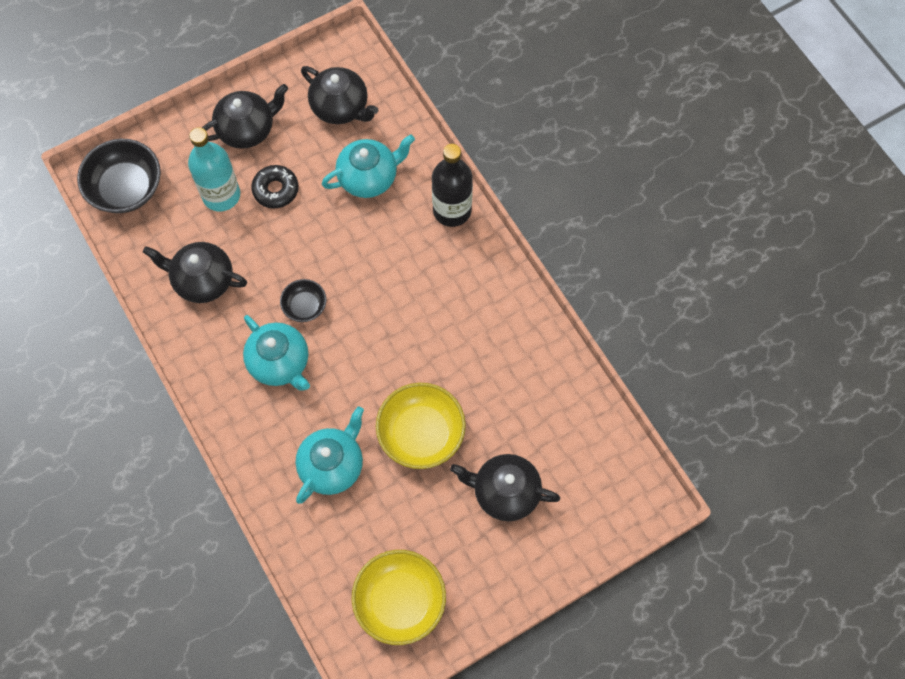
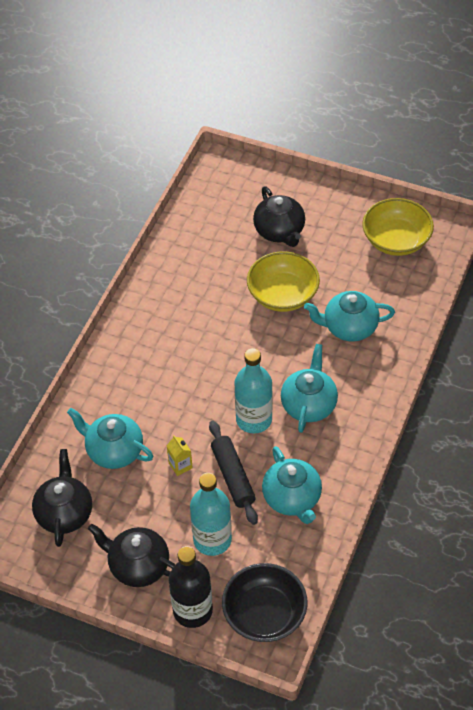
camera: 125 degrees left, 15 degrees down
black teapot [143,242,247,303] -> turquoise teapot [262,446,322,524]
black donut [251,165,299,208] -> none
black bowl [280,279,327,322] -> turquoise bottle [234,348,273,433]
black bottle [432,144,473,227] -> black bottle moved to [169,546,213,628]
none -> yellow carton [167,435,193,476]
none -> black rolling pin [209,420,258,525]

